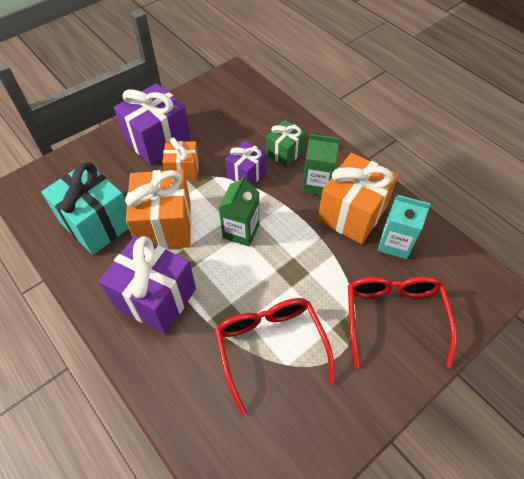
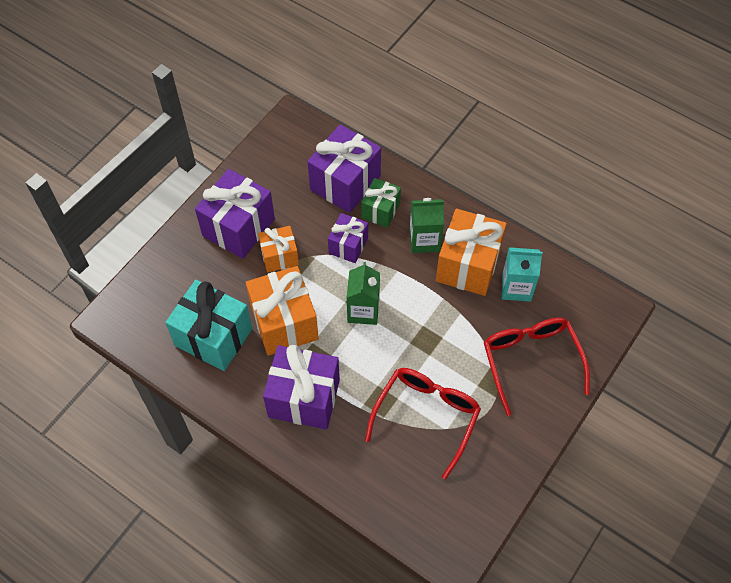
camera: 15 degrees left, 5 degrees up
red glasses [215,298,335,415] -> red glasses turned 60 degrees clockwise [365,368,481,479]
none -> purple gift [307,124,381,213]

